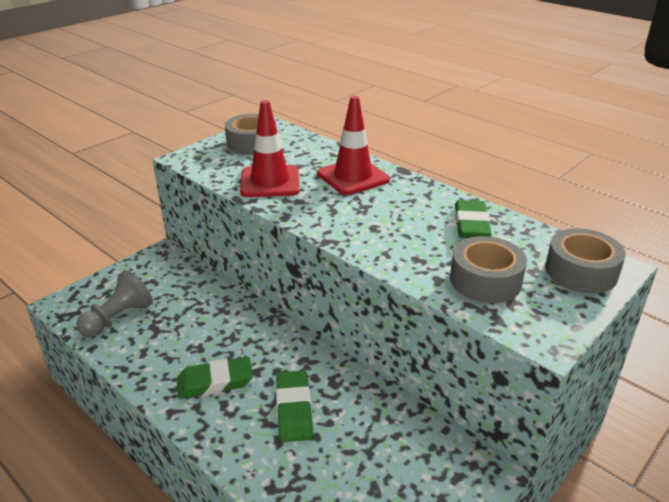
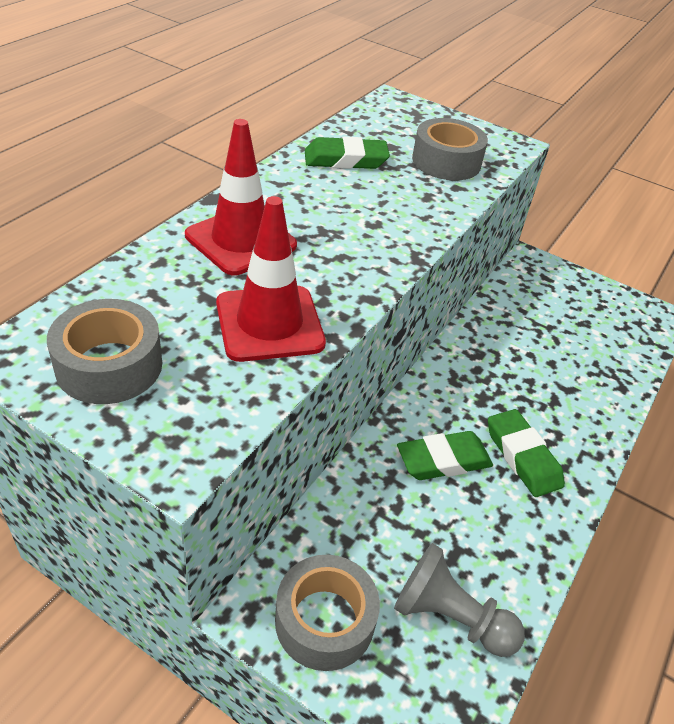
camera: 105 degrees left, 10 degrees up
green eraser [276,371,313,442] -> green eraser moved to [397,431,493,480]
grey tape [545,228,626,293] -> grey tape moved to [275,555,380,671]

